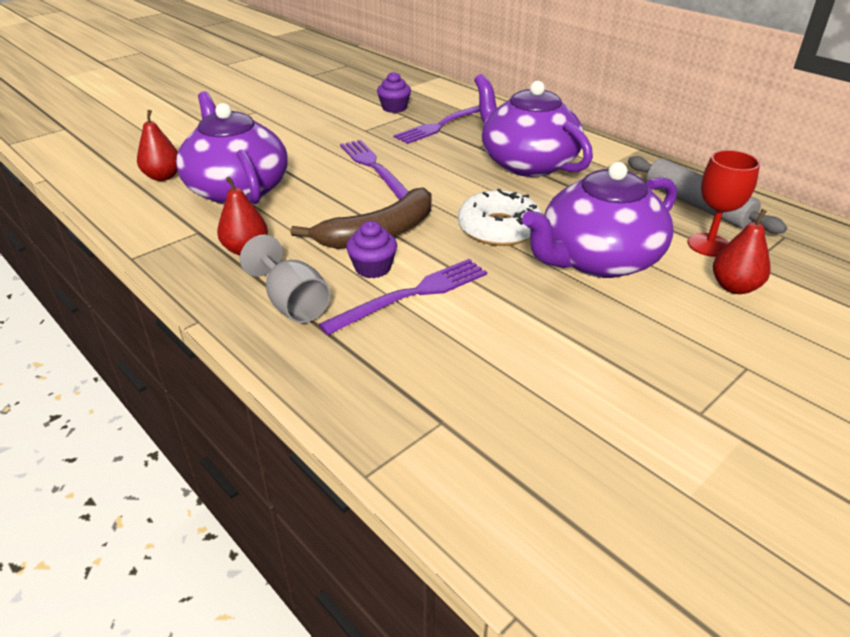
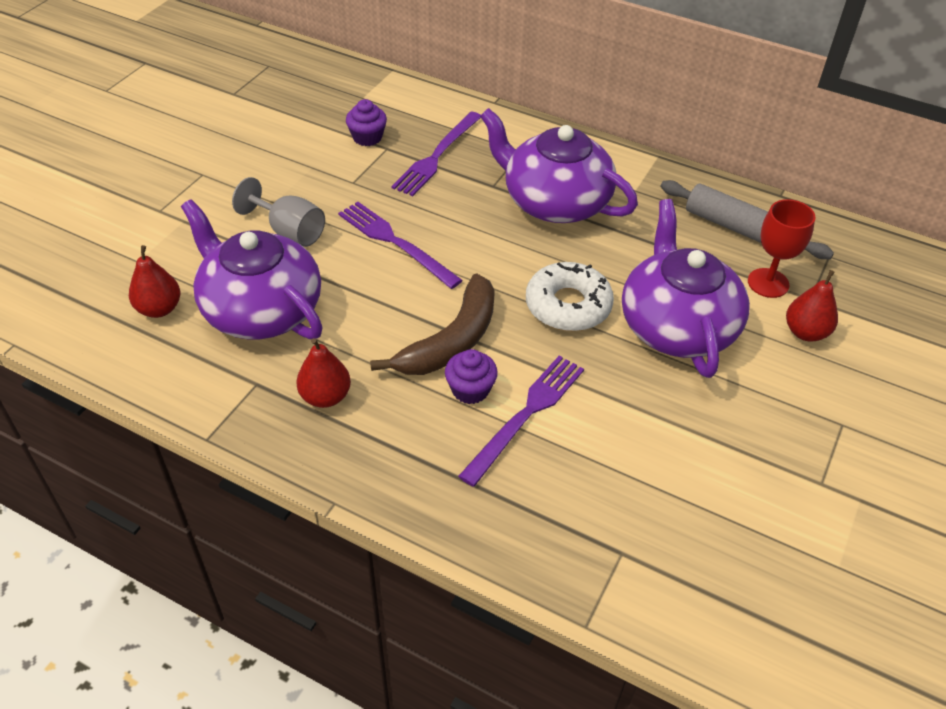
camera: 20 degrees left, 10 degrees up
grey goblet [240,235,331,323] -> grey goblet moved to [232,177,325,247]
purple teapot [522,162,677,278] -> purple teapot turned 135 degrees clockwise [622,199,750,378]

